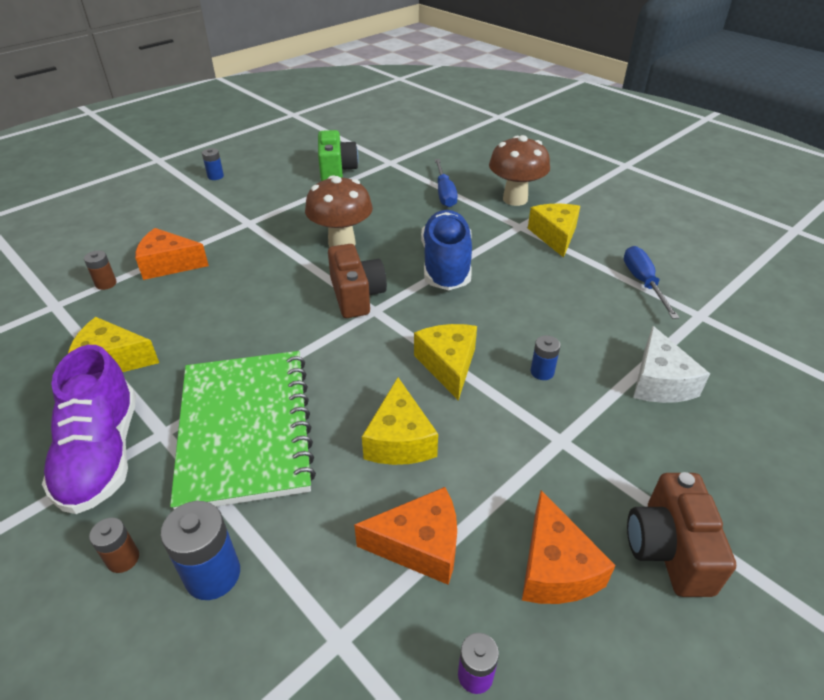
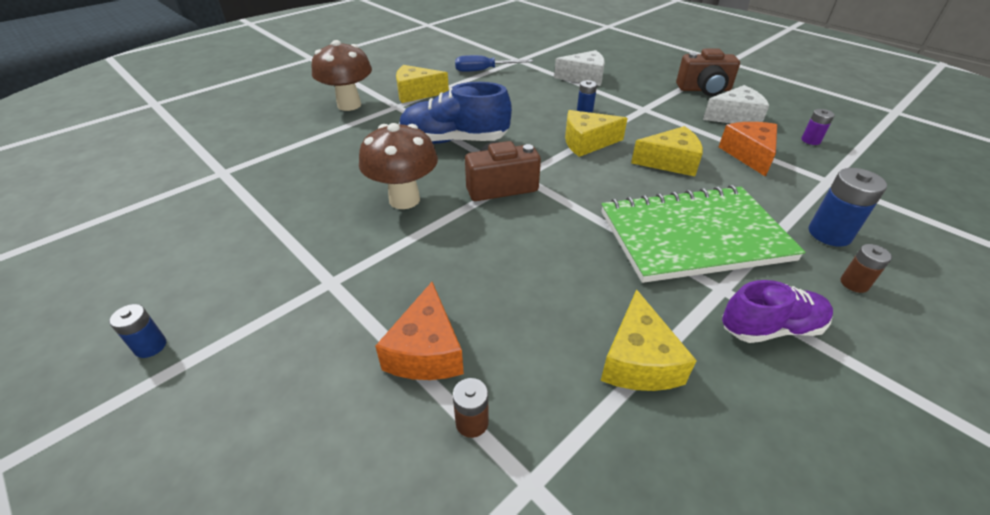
camera: 90 degrees left, 0 degrees up
purple shoe [42,345,136,514] -> purple shoe [722,280,833,343], size x0.66
green camera [318,130,359,181] -> none
blue screwdriver [435,159,458,207] -> none
orange cheese [522,490,616,604] -> white cheese [703,85,770,123]

